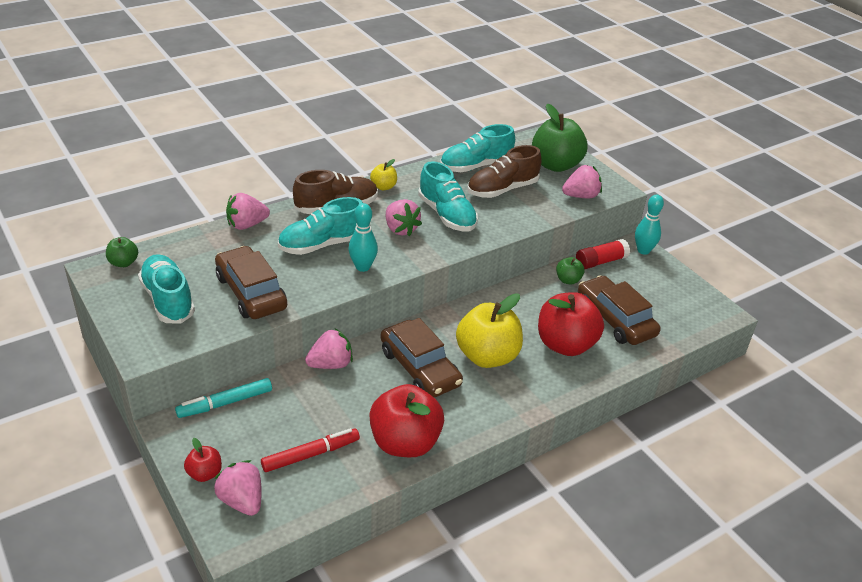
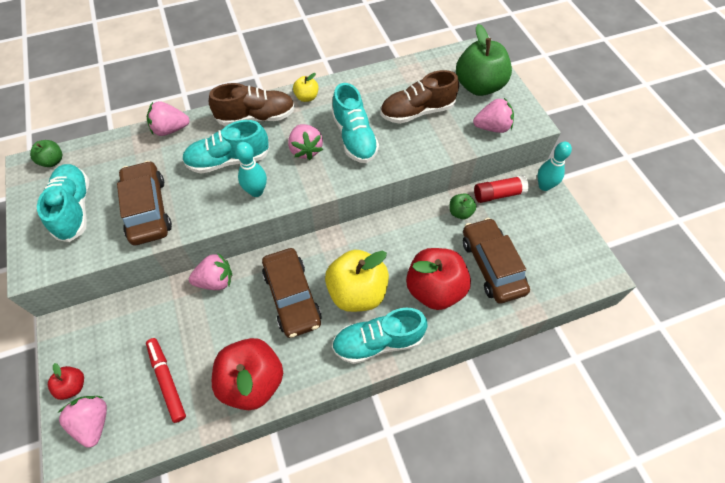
camera: 15 degrees right, 20 degrees up
turquoise marker [175,378,272,418] -> none
red marker [261,428,360,472] -> red marker turned 105 degrees counterclockwise [146,338,186,423]
turquoise shoe [440,124,515,172] -> turquoise shoe moved to [332,308,428,364]

